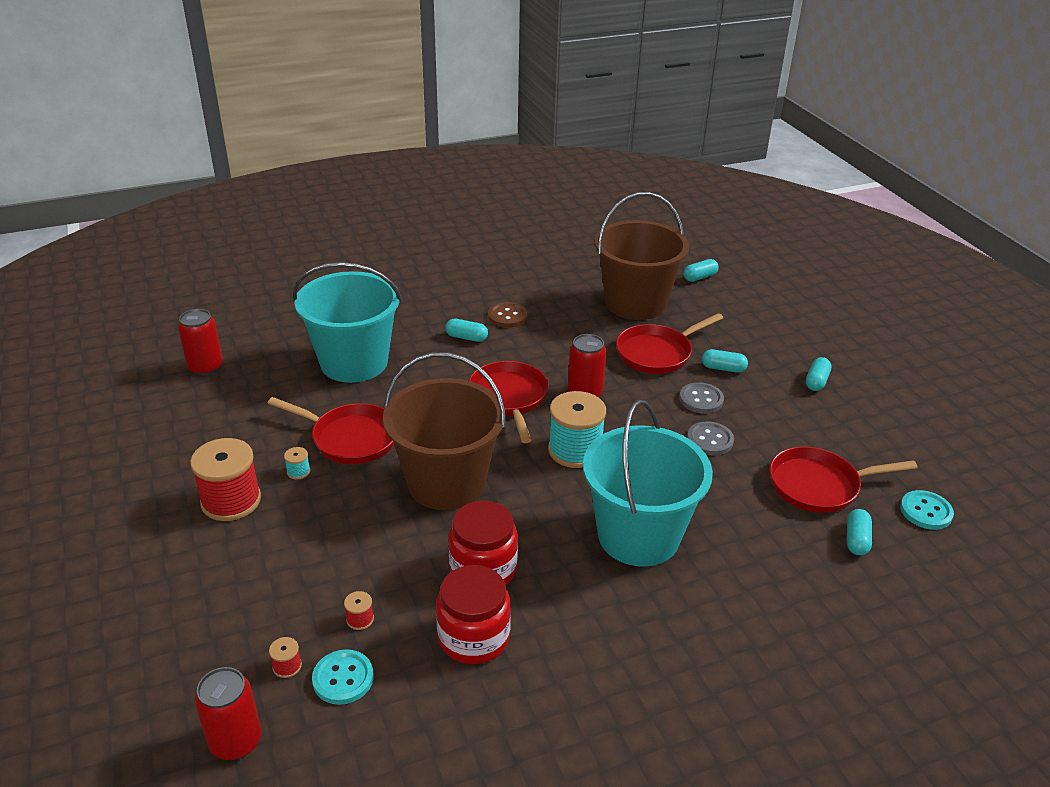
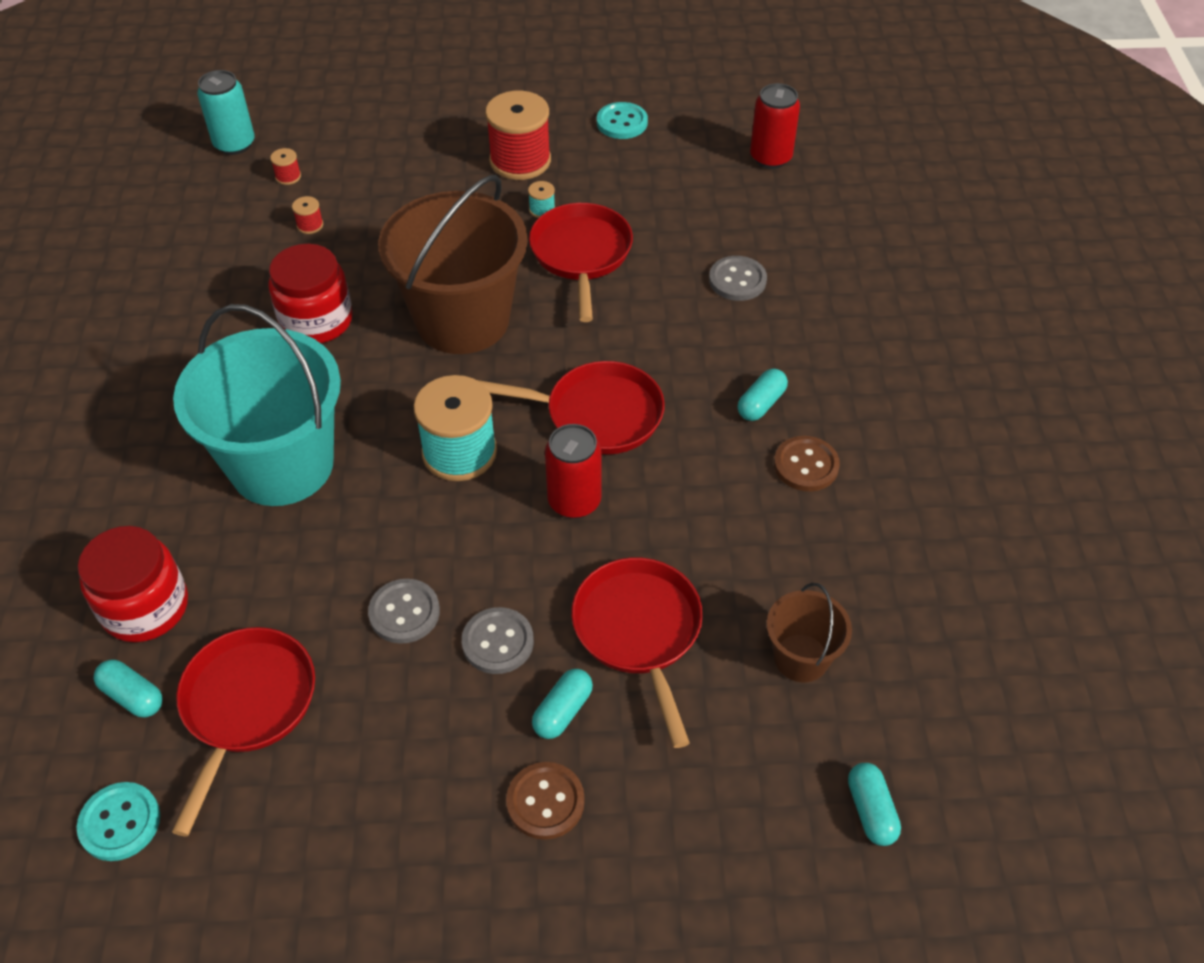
camera: 110 degrees right, 15 degrees up
red can [195,667,261,760] -> turquoise can [197,70,255,155]
red pan [268,397,394,464] -> red pan turned 135 degrees clockwise [529,203,633,322]
turquoise bucket [293,262,402,383] -> grey button [709,256,767,301]
turquoise button [312,649,374,705] -> turquoise button moved to [597,102,648,139]
red jar [436,565,511,664] -> red jar moved to [78,526,188,642]
brown bucket [595,192,689,320] -> brown bucket [767,583,852,682], size x0.48
turquoise capsule [806,357,831,391] -> none
none -> brown button [506,762,585,840]

